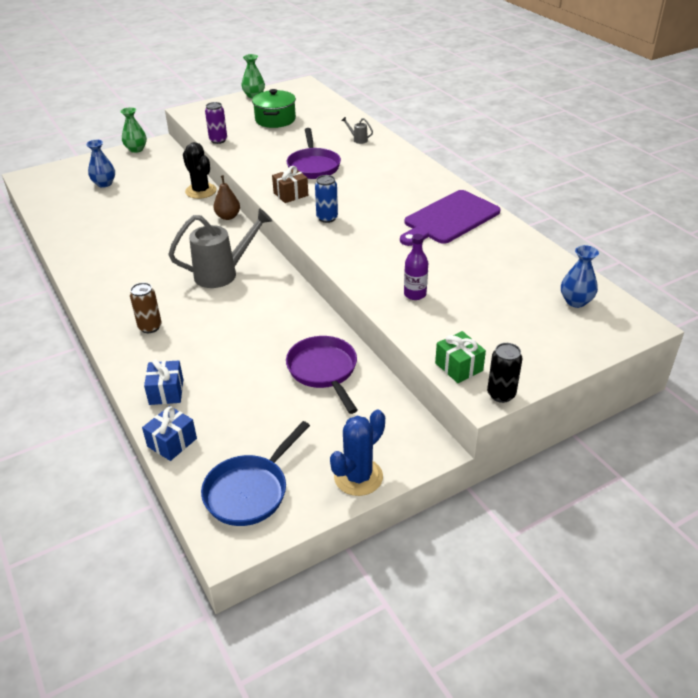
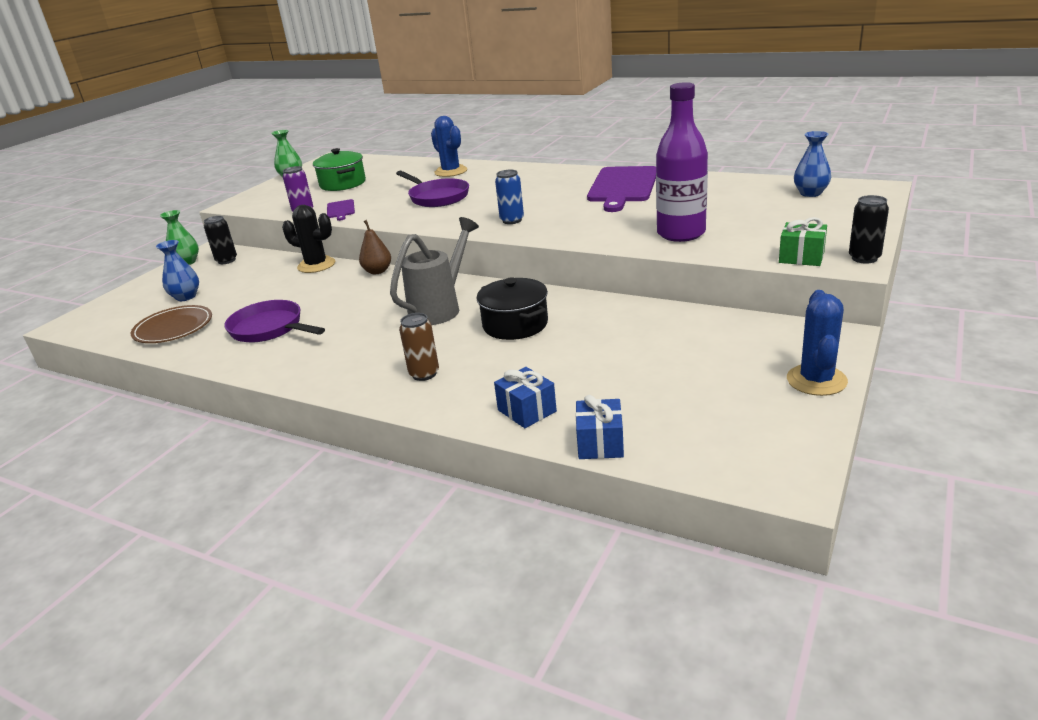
camera: 30 degrees left, 10 degrees down
blue pan [201,421,310,526] -> none
brown gift [272,166,308,203] -> none
purple pan [286,336,358,414] -> purple pan moved to [225,300,325,342]
grey watering can [341,117,373,144] -> blue cactus [431,116,467,177]
purple bottle [404,234,428,300] -> purple bottle [656,82,708,242], size x1.94
none -> brown plate [130,305,212,343]
none -> black can [204,216,237,264]
none -> purple cutting board [327,199,355,221]
none -> black pot [476,278,548,340]

